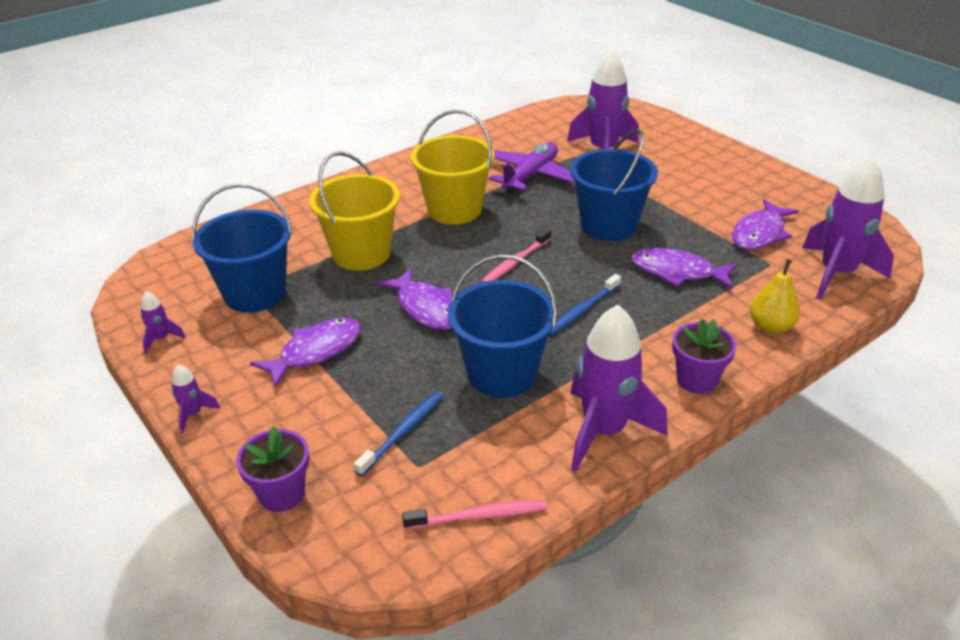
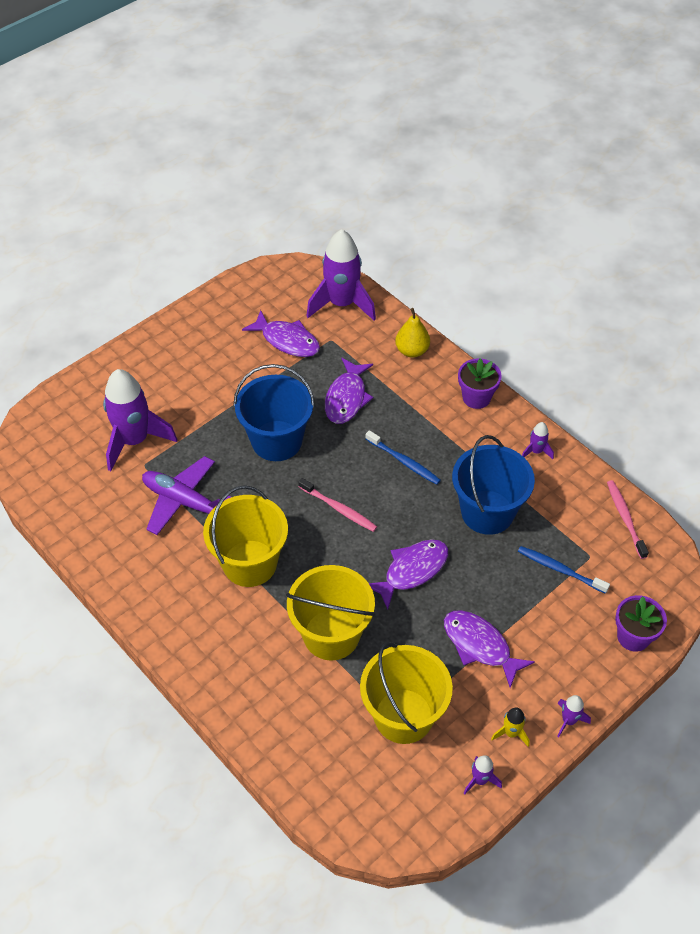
camera: 95 degrees left, 15 degrees up
blue bucket [192,184,293,313] -> yellow bucket [360,642,453,744]
purple rocket [570,305,667,472] -> purple rocket [522,422,554,459], size x0.43
none -> yellow rocket [491,707,530,747]

